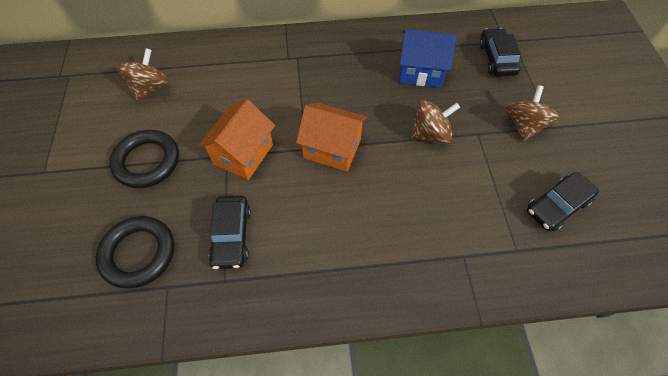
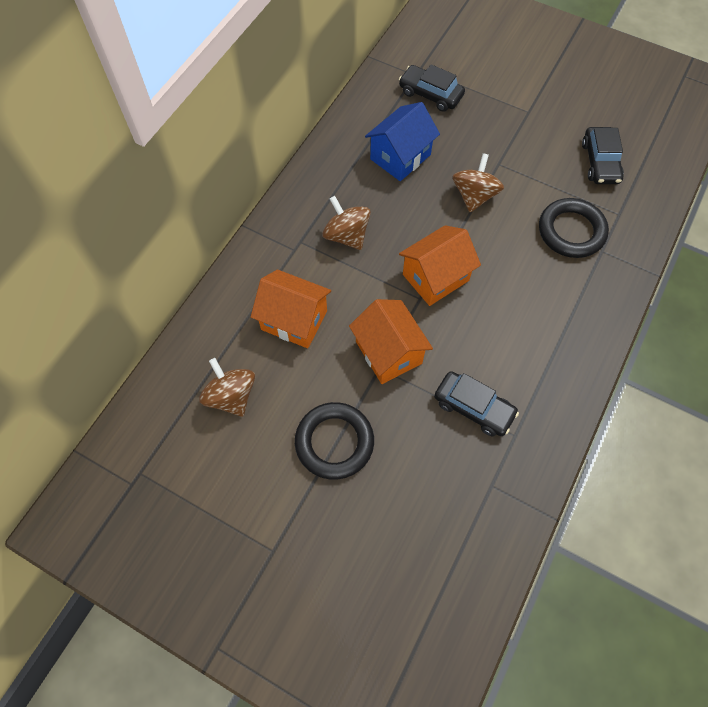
camera: 55 degrees left, 5 degrees up
black ring [96,216,174,289] -> black ring moved to [539,198,609,258]
brown spinning top [506,85,560,141] -> brown spinning top moved to [322,196,371,250]
none -> orange house [251,270,331,348]

